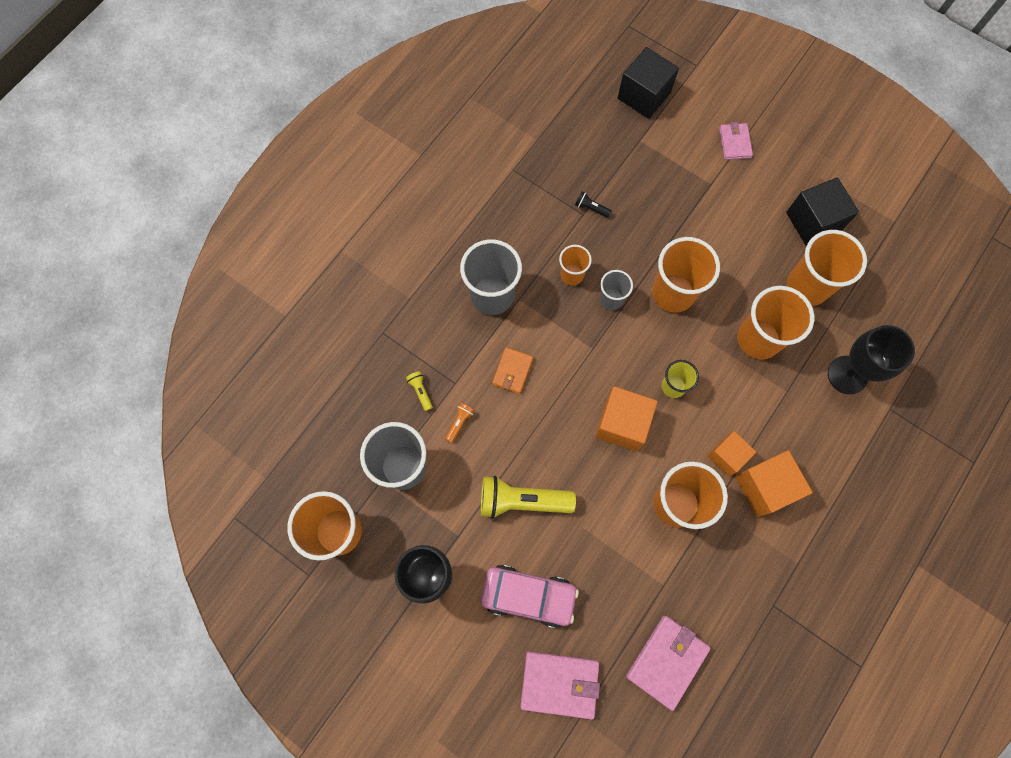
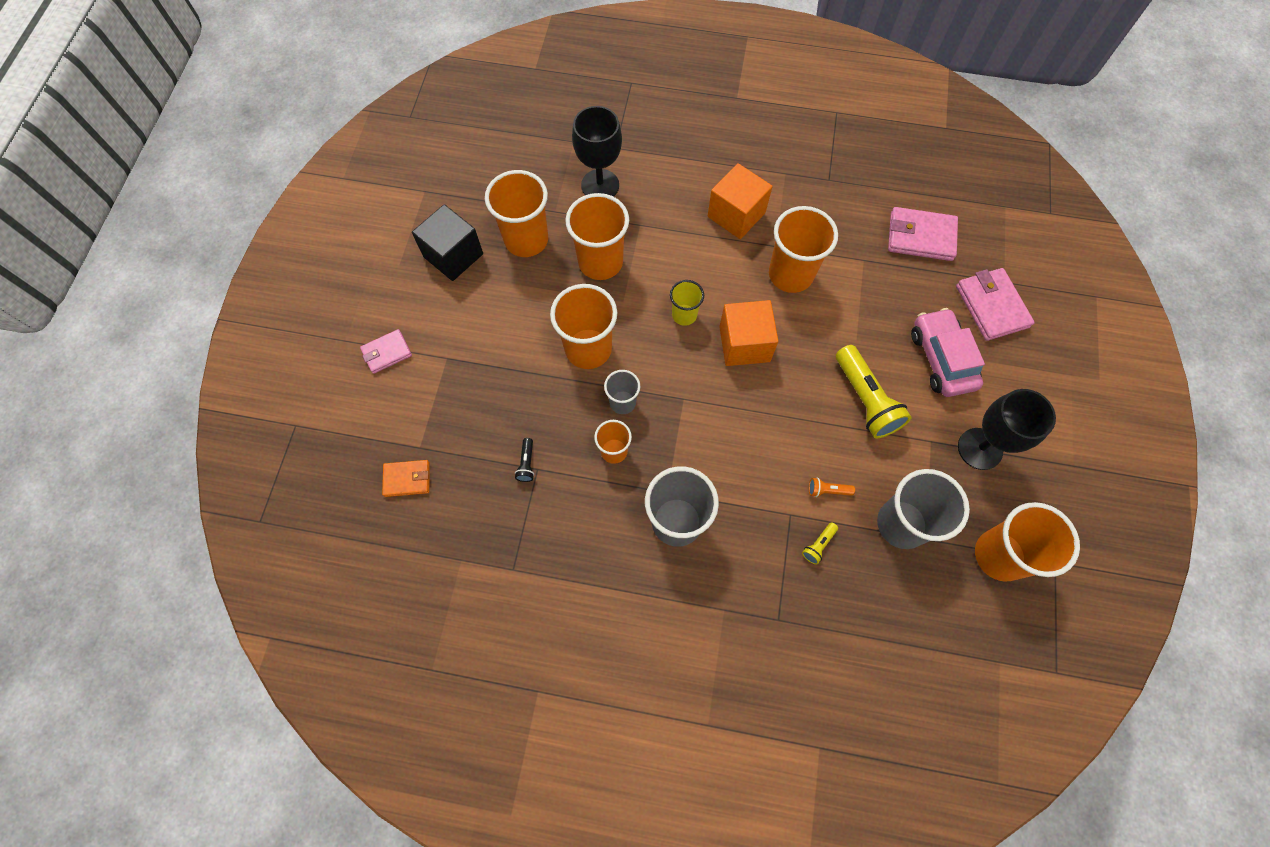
camera: 115 degrees left, 5 degrees down
orange wallet [492,347,533,394] -> orange wallet moved to [382,460,430,497]
black cube [618,47,679,119] -> none
orange cube [708,431,756,476] -> none

